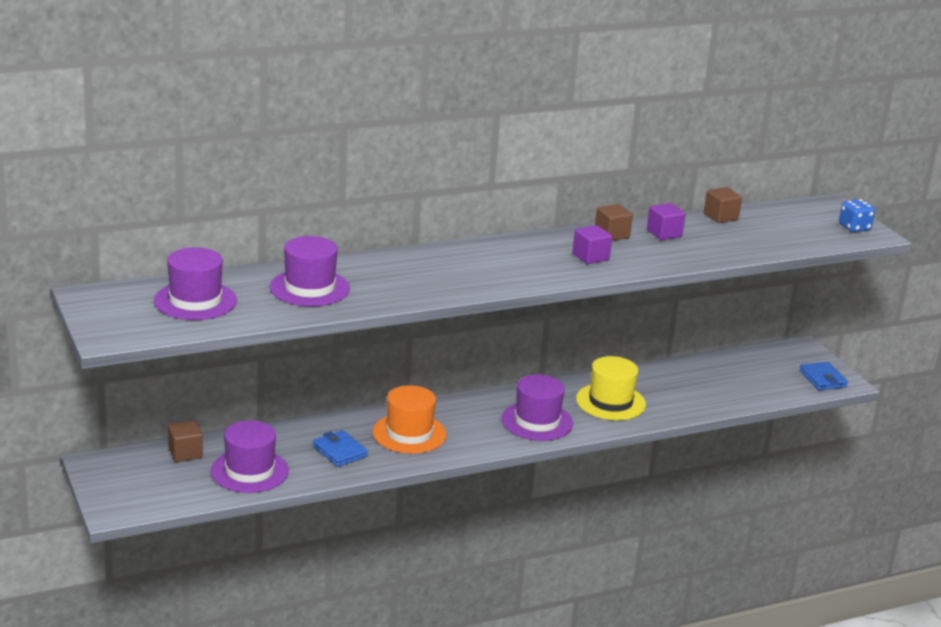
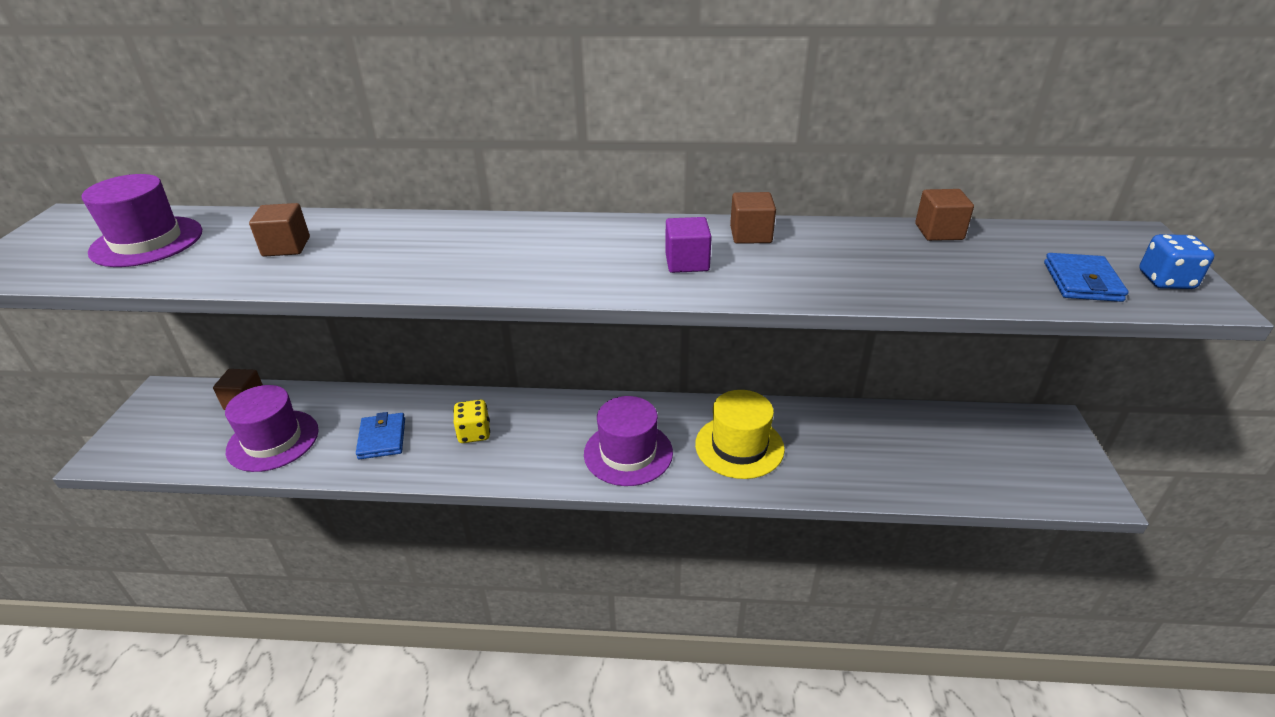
camera: 30 degrees right, 10 degrees up
purple hat [270,236,350,306] -> brown cube [249,203,310,257]
orange hat [373,385,446,454] -> yellow dice [453,400,490,443]
purple cube [647,203,685,240] -> none
blue wallet [799,362,848,390] -> blue wallet moved to [1044,253,1128,302]

